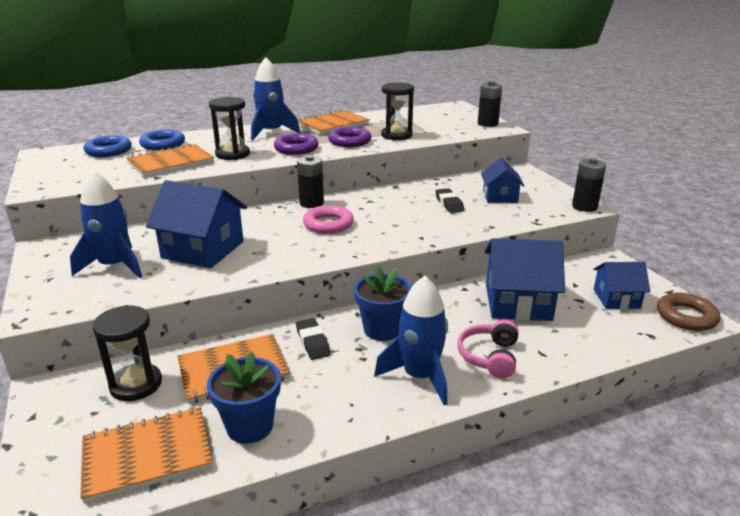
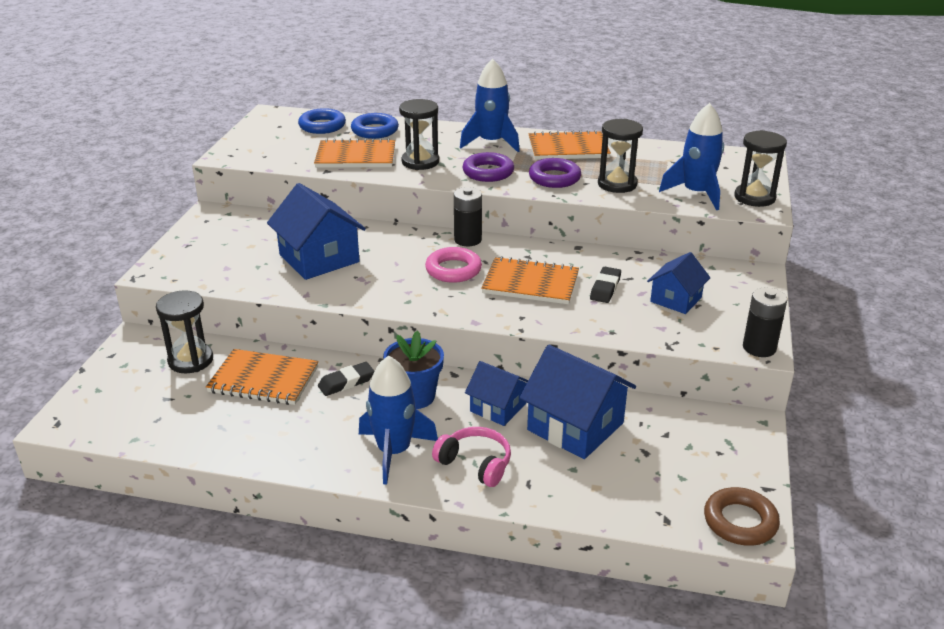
camera: 35 degrees right, 5 degrees up
blue rocket [70,170,142,278] -> blue rocket moved to [659,103,724,210]
orange notebook [80,407,212,503] -> orange notebook moved to [481,256,579,304]
blue flower pot [207,351,281,444] -> none
black eraser [296,318,330,360] -> black eraser turned 45 degrees clockwise [318,362,374,396]
pink headphones [458,320,519,379] -> pink headphones turned 75 degrees clockwise [432,427,511,487]
black battery [478,81,502,127] -> black hourglass [735,130,787,207]
blue house [593,262,650,309] -> blue house moved to [465,361,528,426]

